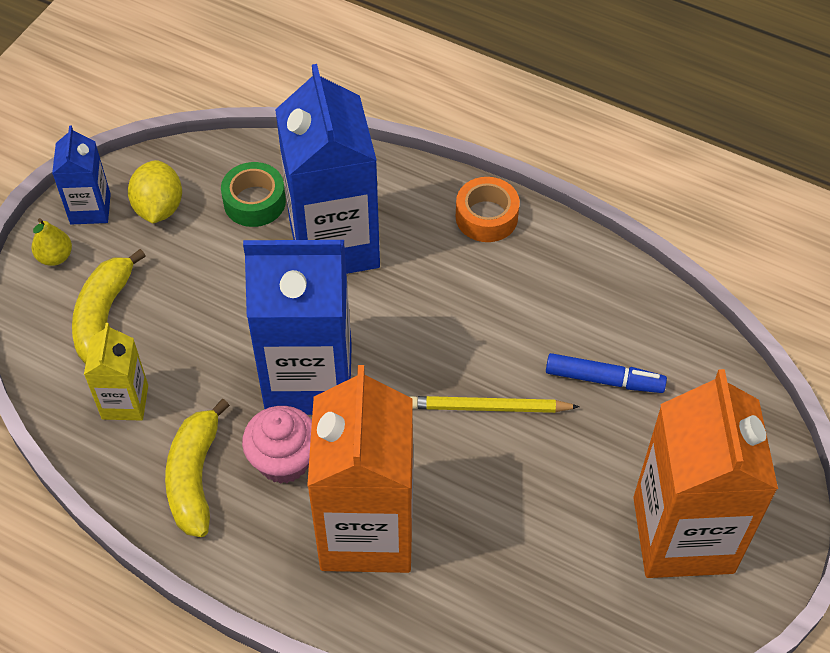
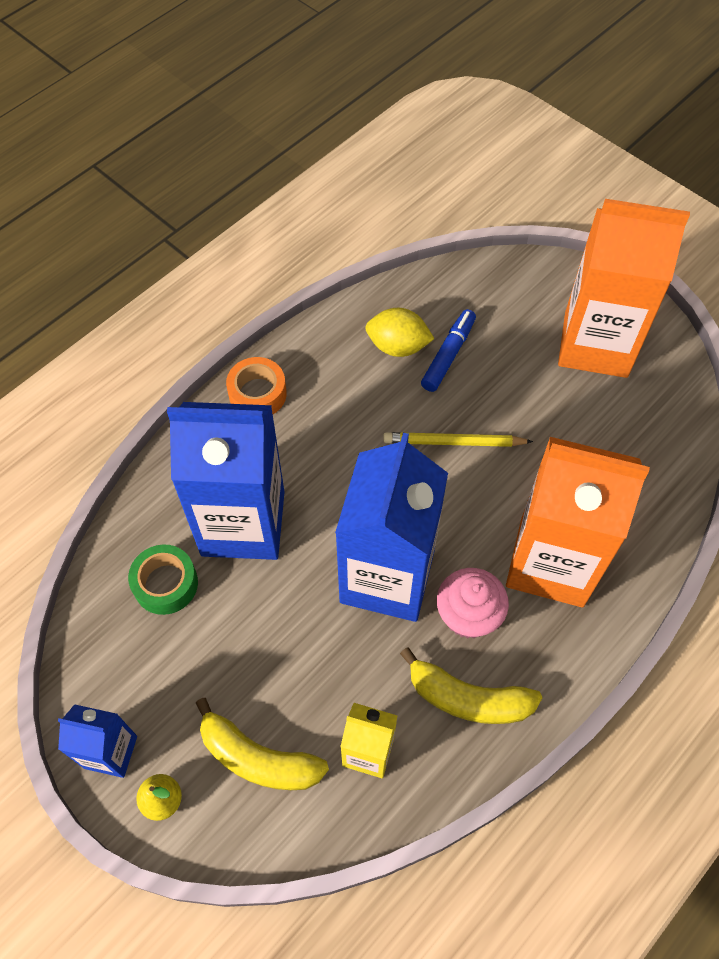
camera: 75 degrees left, 5 degrees up
yellow lemon [128,160,182,223] -> yellow lemon moved to [365,308,435,357]
yellow pencil [409,396,580,413] -> yellow pencil turned 75 degrees clockwise [383,432,533,447]

